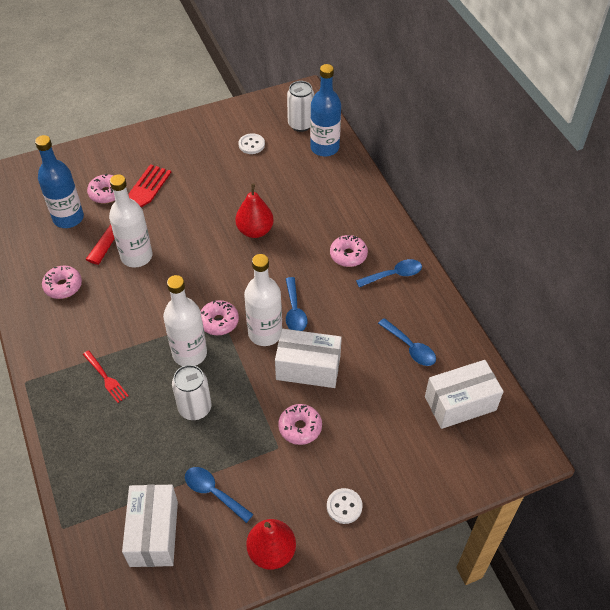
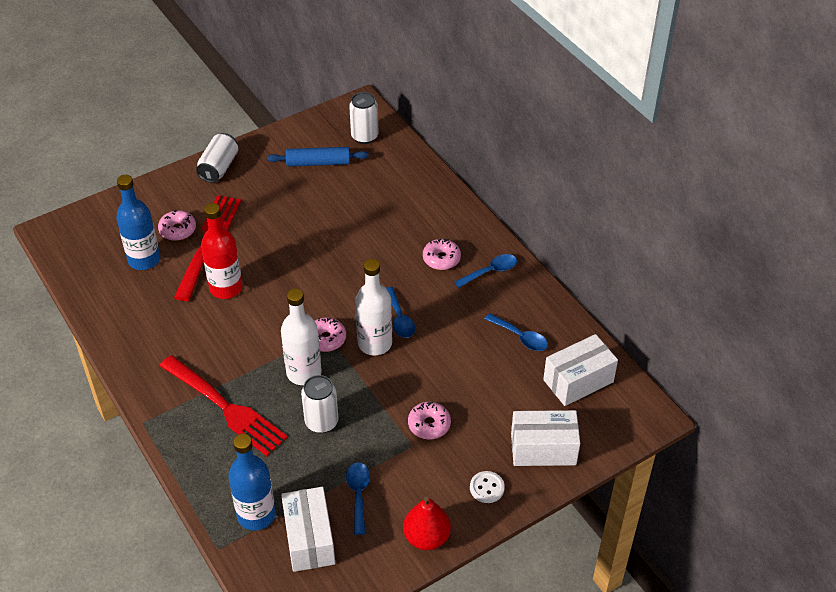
camera: 10 degrees left, 5 degrees down
pink donut [42,266,82,299] -> none
red fork [83,350,129,403] -> red fork [160,355,288,456], size x2.25
white bottle [109,174,152,268] -> red bottle [201,203,243,299]
blue spoon [185,467,254,523] -> blue spoon turned 60 degrees clockwise [346,463,370,535]
red pear [235,183,274,238] -> none
white button [239,133,265,154] -> blue rolling pin [267,147,369,167]
white box [275,329,342,388] -> white box moved to [511,410,580,466]
blue bottle [310,64,341,157] -> blue bottle moved to [228,434,276,530]
none -> white can [196,133,238,183]

